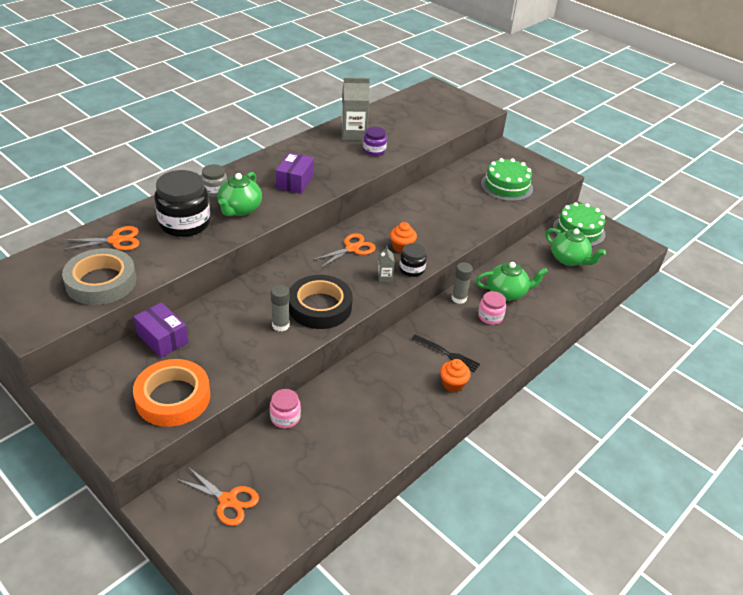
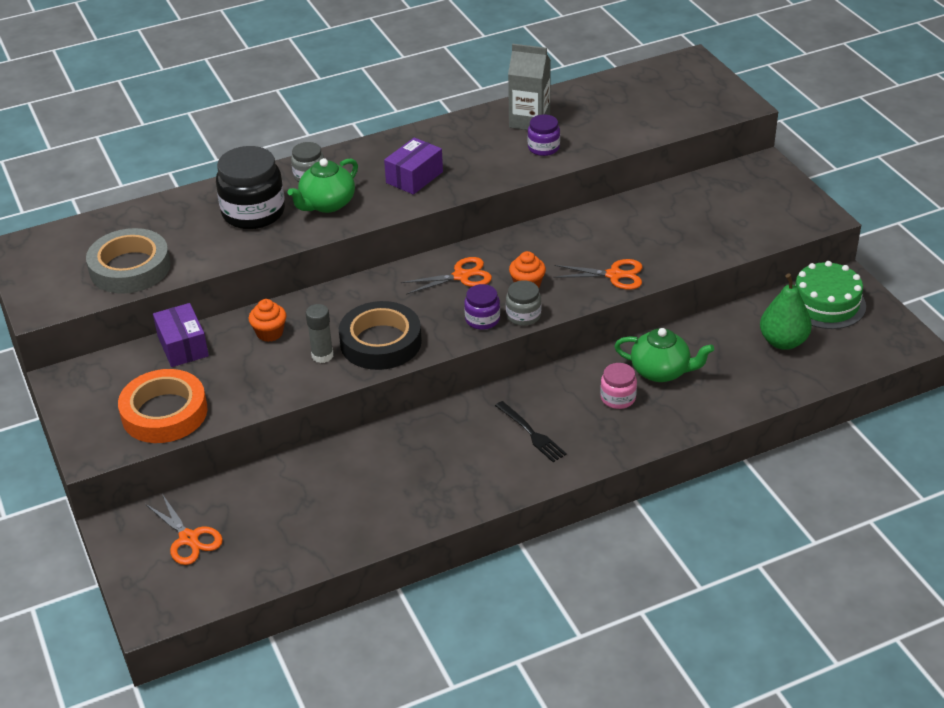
camera: 25 degrees right, 0 degrees up
orange scissors [63,226,139,250] -> orange scissors moved to [553,259,642,290]
pink jar [270,389,301,428] -> none
grey carton [378,246,395,282] -> purple jar [464,284,500,330]
black jar [399,243,427,277] -> grey jar [506,280,541,326]
orange cupcake [440,359,471,392] -> orange cupcake moved to [249,299,286,342]
grey glue stick [451,262,473,304] -> none
green cake [481,158,533,201] -> none
green teapot [545,228,606,266] -> green pear [760,273,812,350]

